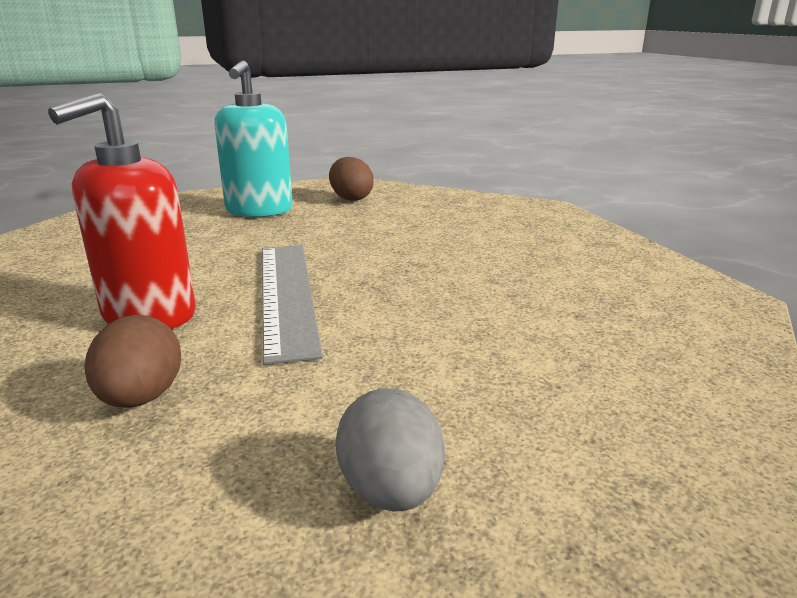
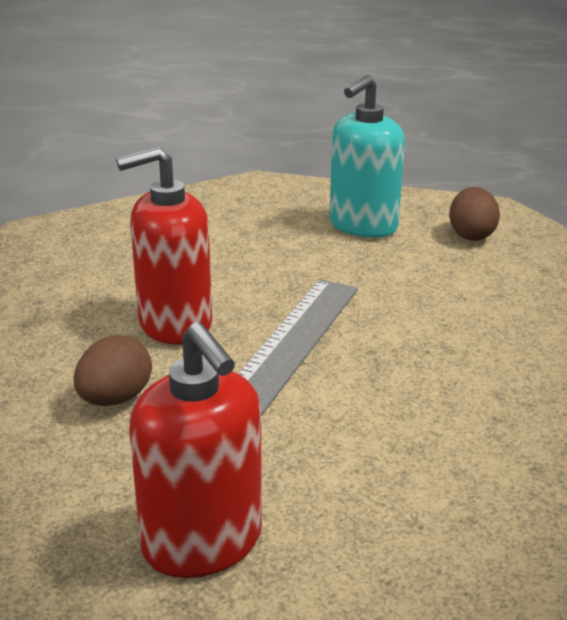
camera: 35 degrees right, 5 degrees up
grey egg [335,388,445,512] -> red soap dispenser [129,322,262,578]

